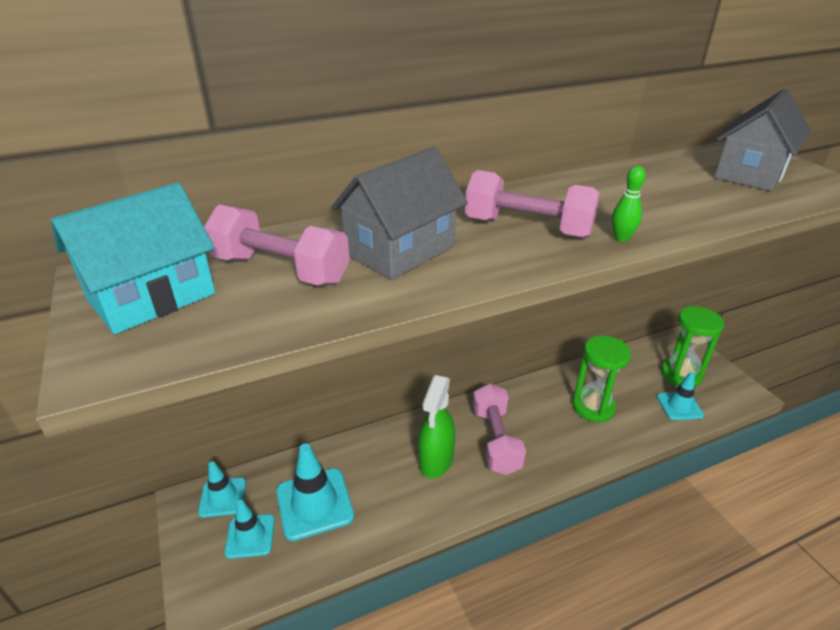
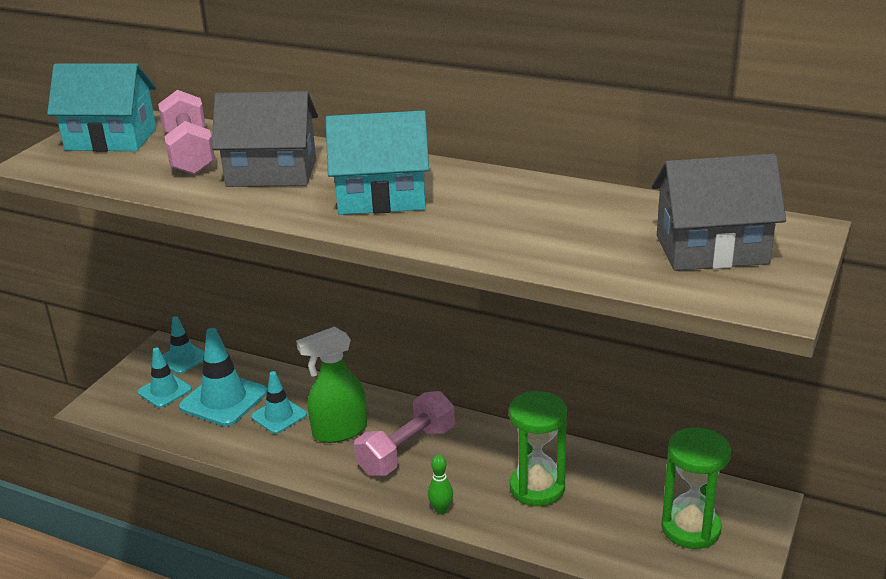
camera: 50 degrees right, 5 degrees down
pink dumbbell [465,170,600,238] -> turquoise house [325,111,429,215]
green bowling pin [612,166,646,242] -> green bowling pin moved to [428,455,453,514]
turquoise traffic cone [657,372,704,420] -> turquoise traffic cone moved to [251,371,307,434]

